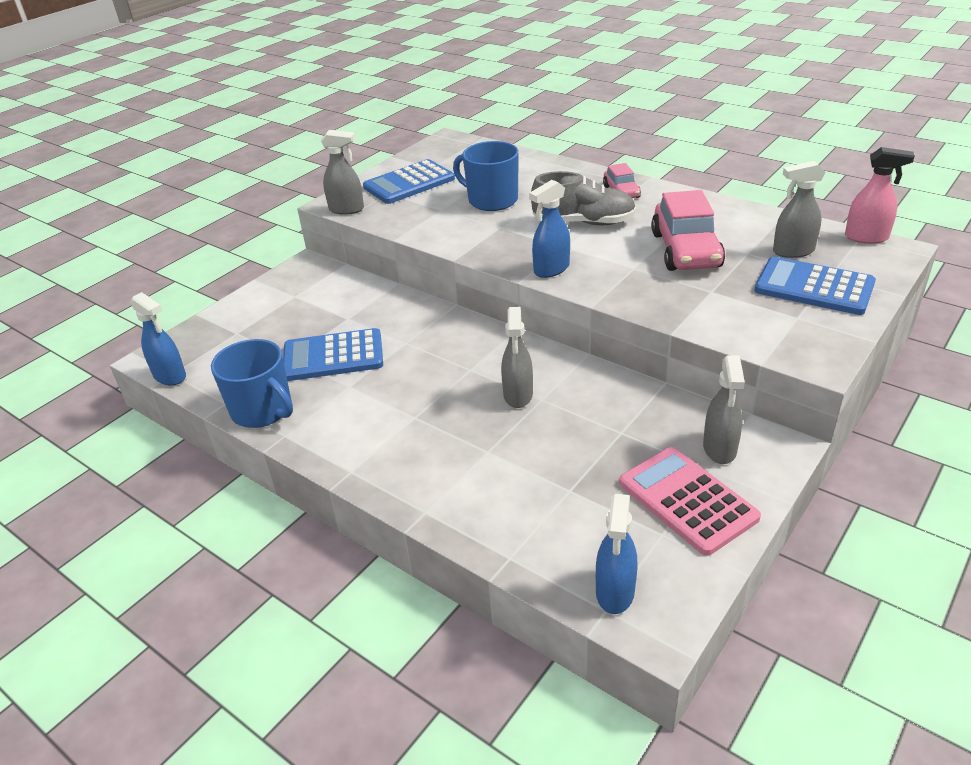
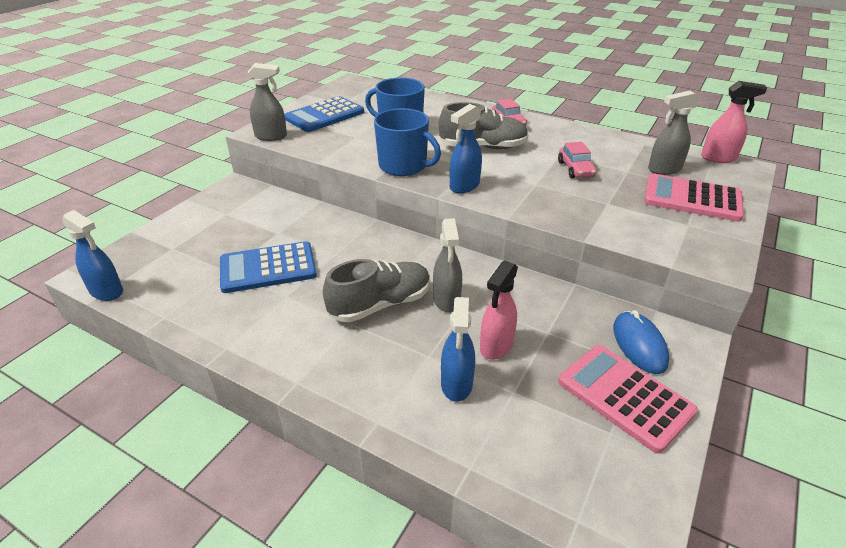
camera: 10 degrees left, 0 degrees up
blue mug [211,339,293,428] -> blue mug moved to [374,108,441,176]
blue spray bottle [596,494,637,614] -> blue spray bottle moved to [441,297,475,402]
pink car [651,190,725,271] -> pink car [558,142,597,178], size x0.54
grey spray bottle [703,355,745,464] -> blue mouse [613,310,669,374]
blue calculator [754,257,876,315] -> pink calculator [644,174,744,222]
none -> grey shoe [323,259,430,322]
none -> pink spray bottle [480,260,518,360]

